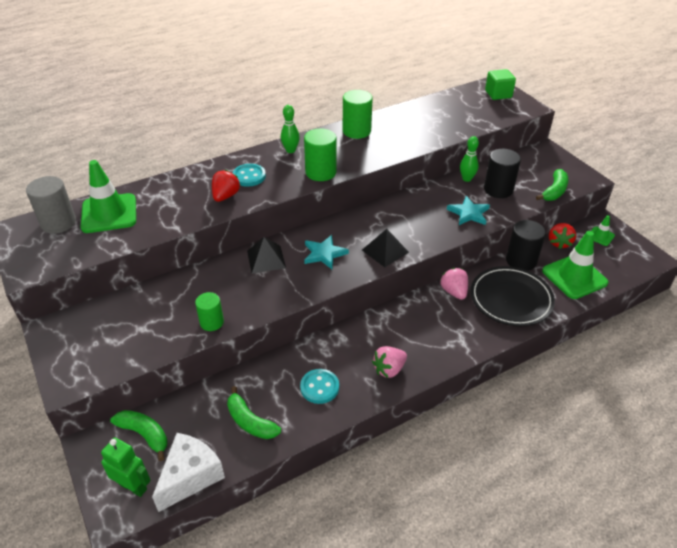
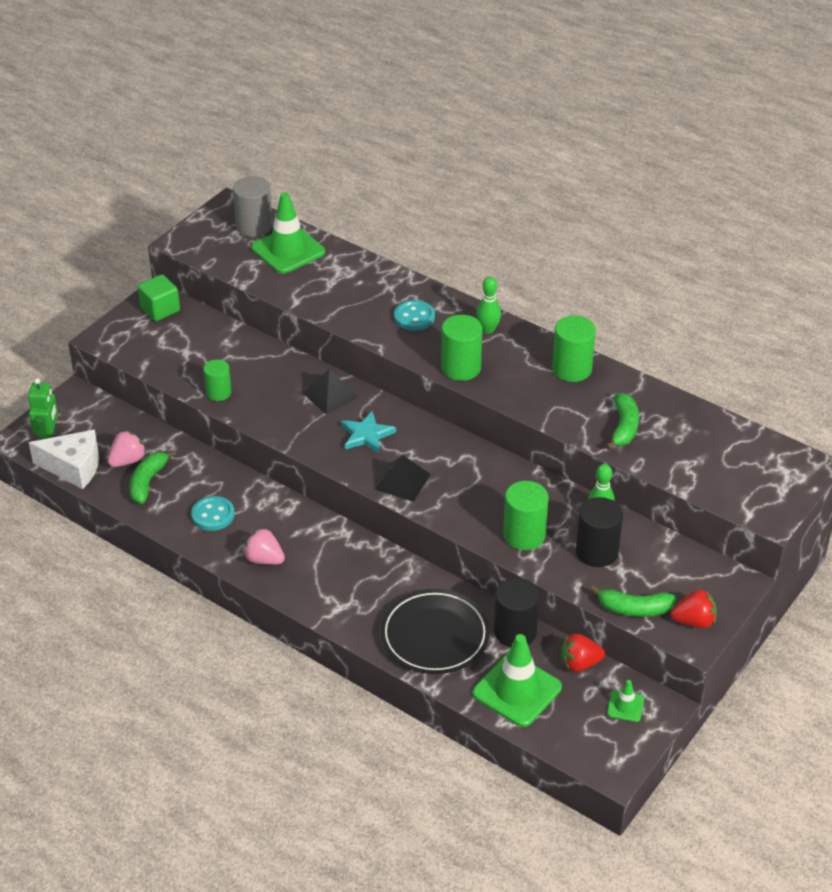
camera: 65 degrees right, 0 degrees up
green banana [110,410,168,461] -> green banana moved to [605,393,639,450]
red strawberry [212,170,240,202] -> red strawberry moved to [671,589,716,628]
pink strawberry [440,268,468,300] -> pink strawberry moved to [108,430,146,467]
turquoise star [447,196,490,225] -> green cylinder [503,481,549,550]
green cube [485,69,516,100] -> green cube moved to [138,274,180,321]

